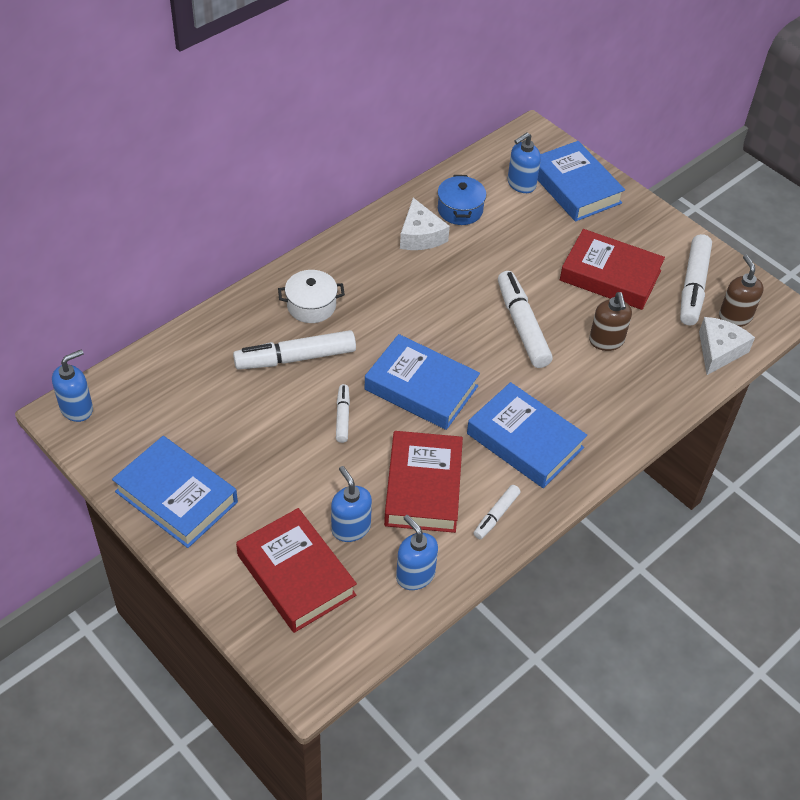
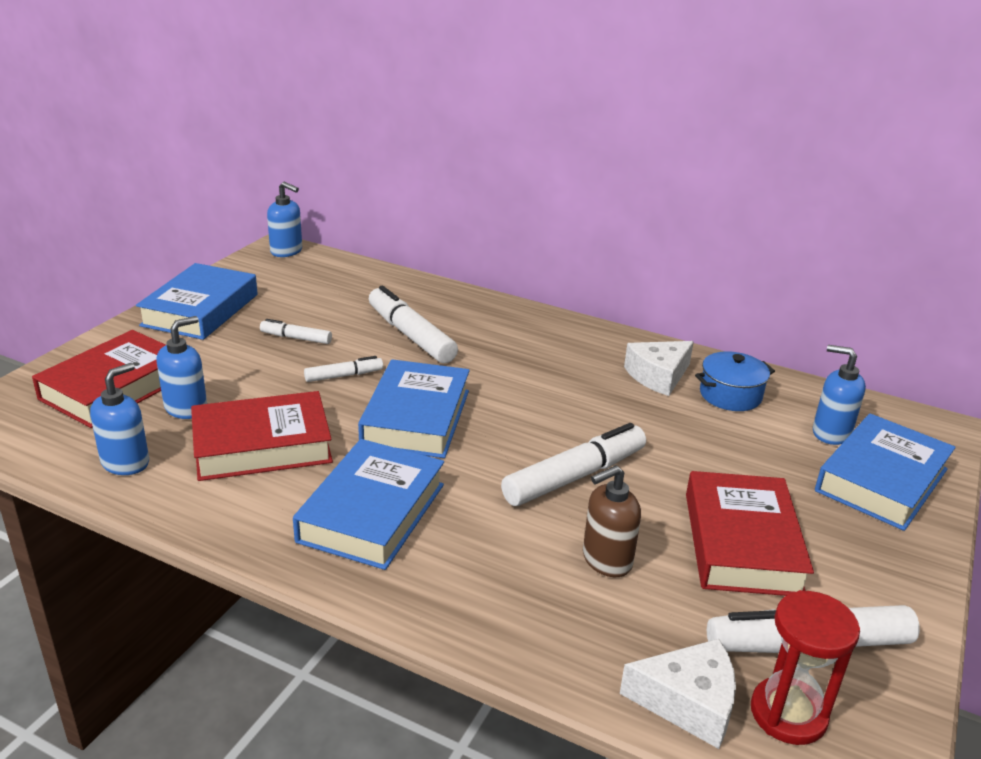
camera: 70 degrees right, 20 degrees down
white pot [278,270,345,323] -> none
white marker [474,485,520,539] -> white marker moved to [260,319,332,344]
brown soap dispenser [719,255,764,327] -> red hourglass [751,590,860,745]

